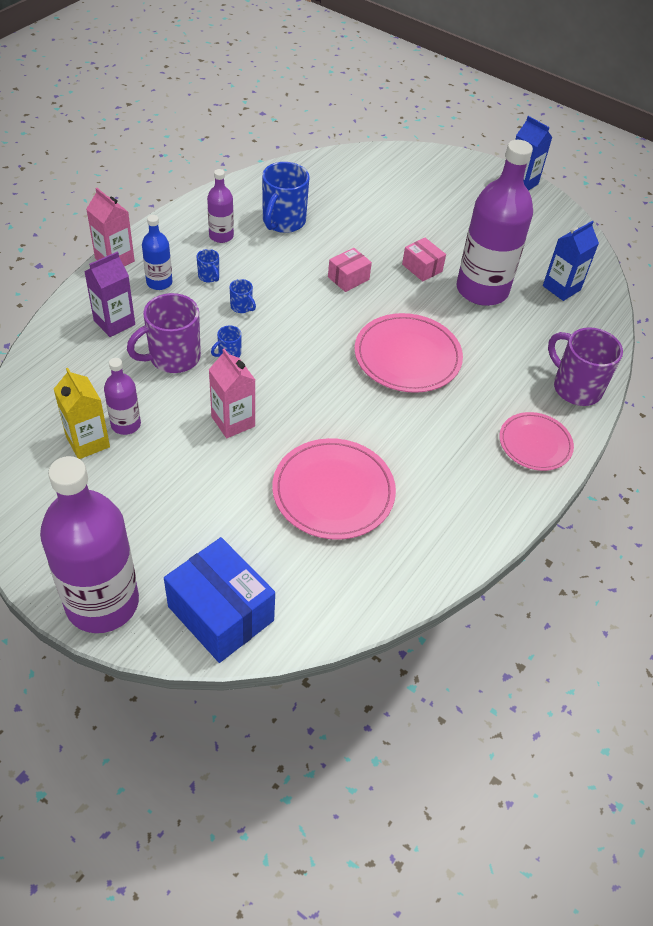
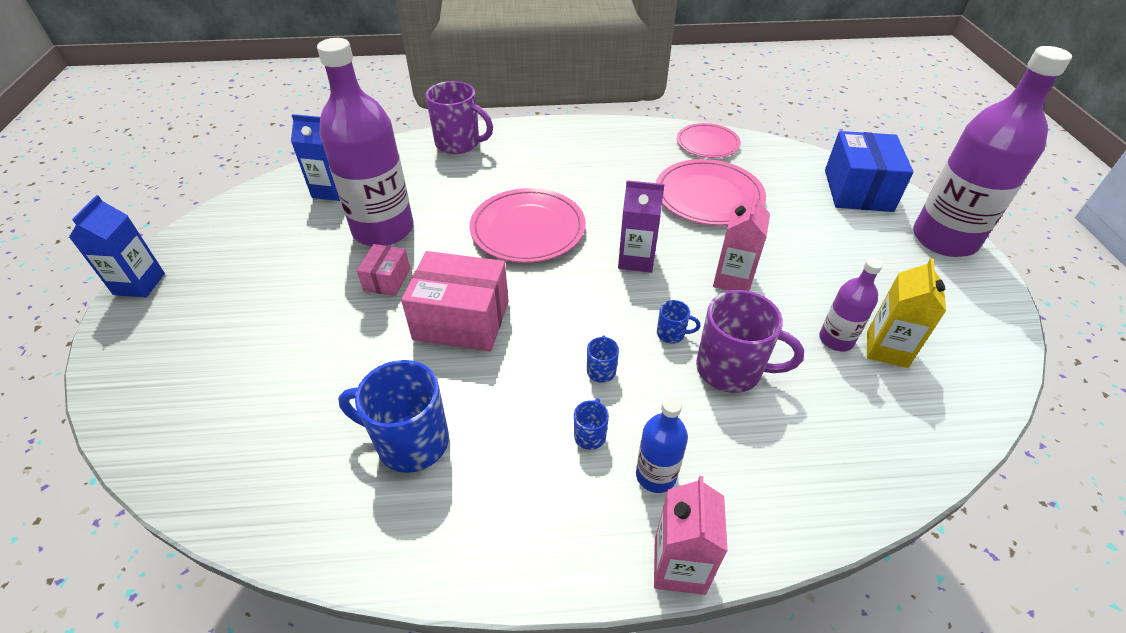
camera: 125 degrees left, 5 degrees down
purple carton [84,251,135,337] -> purple carton moved to [618,180,665,273]
purple bottle [207,169,234,243] -> none
blue mug [262,162,310,233] -> blue mug turned 150 degrees counterclockwise [338,360,449,473]
pink box [328,248,372,292] -> pink box [401,251,509,352], size x1.90
pink plate [499,412,574,471] -> pink plate moved to [677,123,741,158]
purple mug [548,327,623,406] -> purple mug turned 75 degrees counterclockwise [426,81,493,154]

